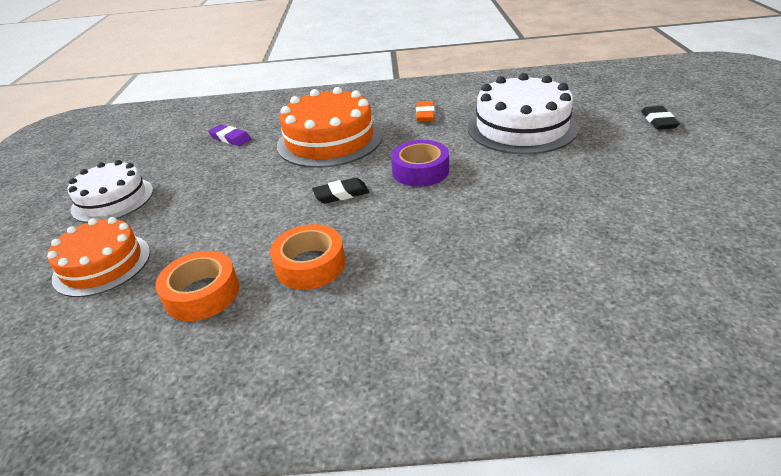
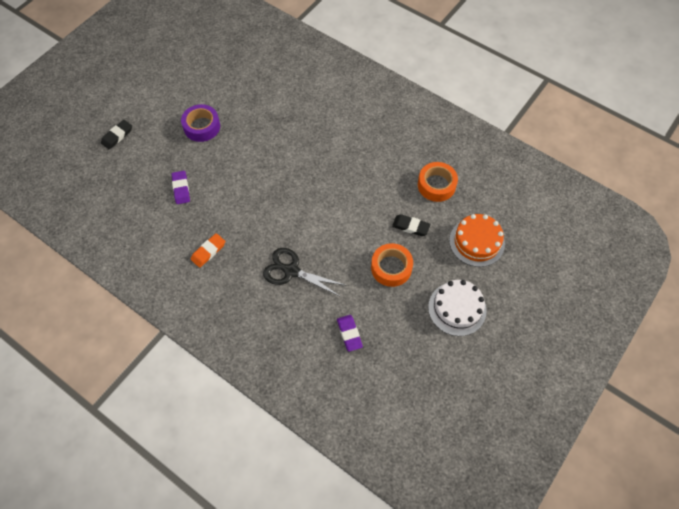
camera: 145 degrees left, 25 degrees up
orange tape [270,224,346,289] -> orange tape moved to [371,243,413,287]
orange cake [277,87,382,168] -> black scissors [263,248,345,297]
black eraser [312,178,369,204] -> black eraser moved to [392,214,431,236]
purple tape [391,140,449,187] -> purple tape moved to [181,104,220,142]
white cake [468,73,579,154] -> purple eraser [172,171,190,204]

